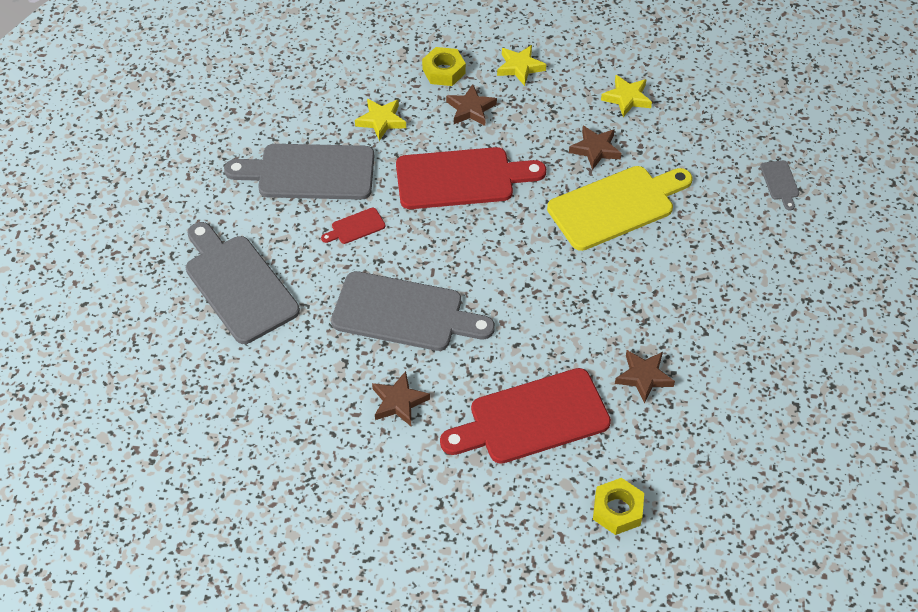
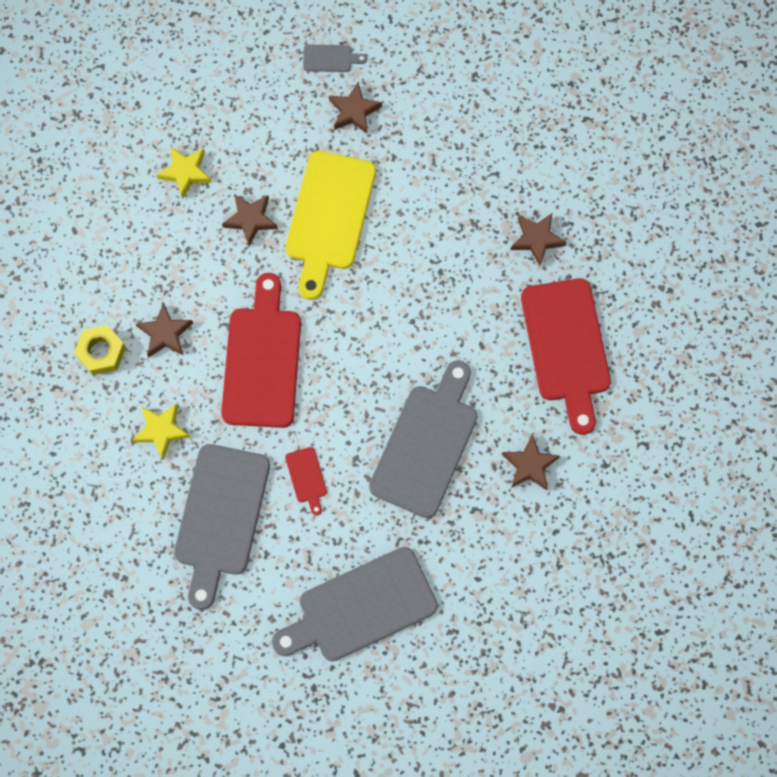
camera: 80 degrees left, 20 degrees up
yellow star [497,45,546,86] -> none
yellow cutting board [547,166,693,251] -> yellow cutting board turned 150 degrees counterclockwise [285,151,376,300]
yellow nut [593,478,644,535] -> none
none -> brown star [329,82,382,134]

